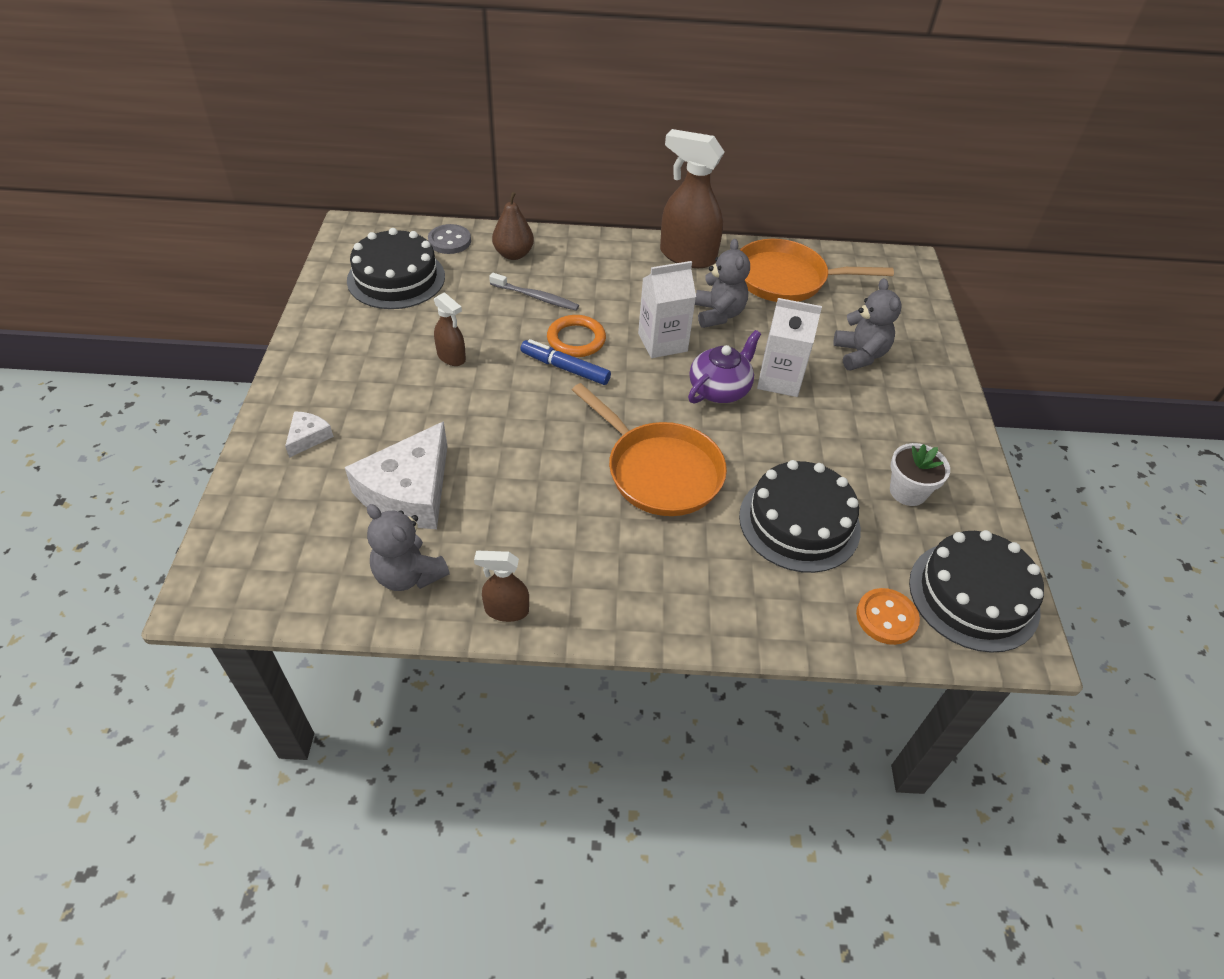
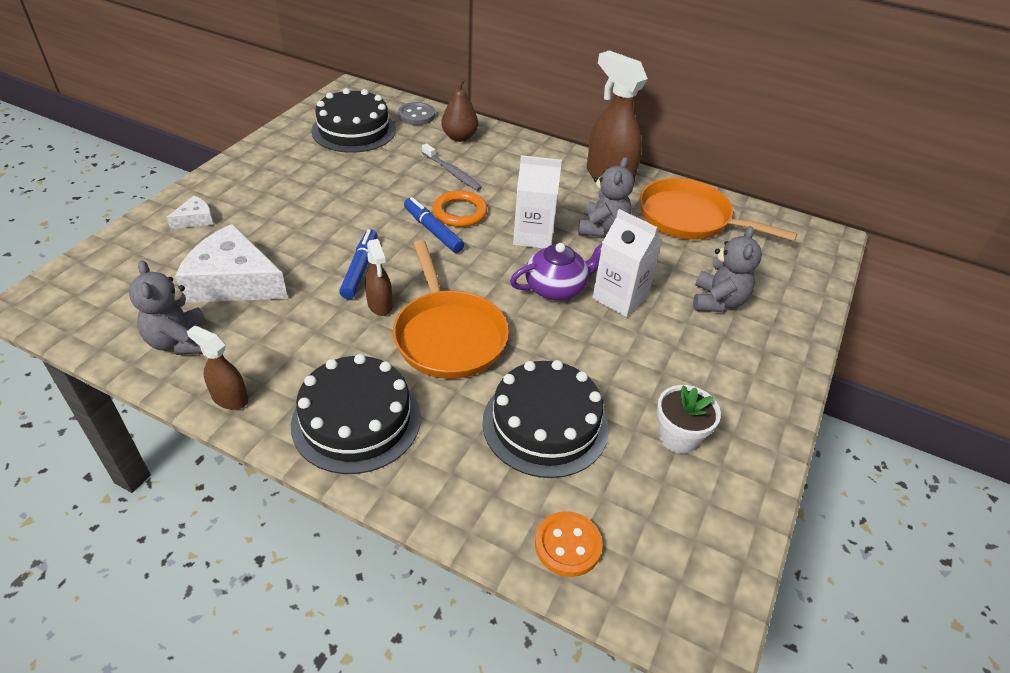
camera: 25 degrees right, 5 degrees down
white cheese [345,421,447,529] -> white cheese turned 60 degrees clockwise [175,224,288,303]
brown spray bottle [434,292,466,366] -> brown spray bottle moved to [365,239,393,316]
black cake [909,530,1044,653] -> black cake moved to [291,354,421,474]
none -> blue marker [339,229,377,299]

